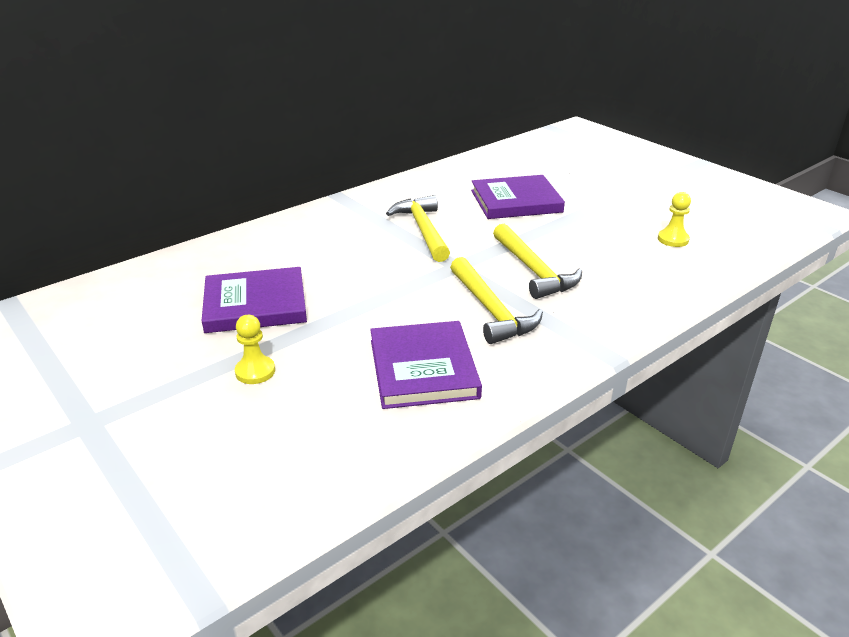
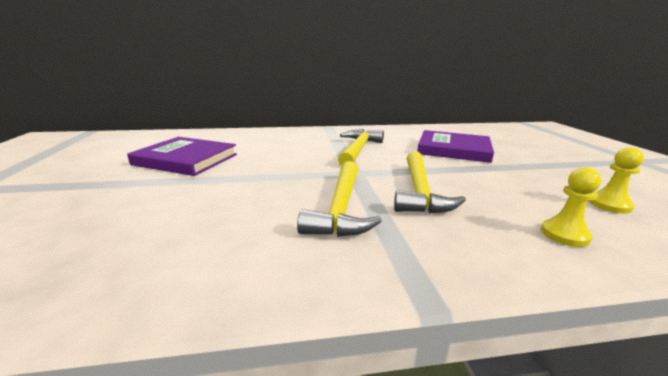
camera: 30 degrees right, 10 degrees down
yellow pawn [235,315,275,384] -> yellow pawn moved to [541,167,601,247]
purple book [370,321,482,409] -> none

